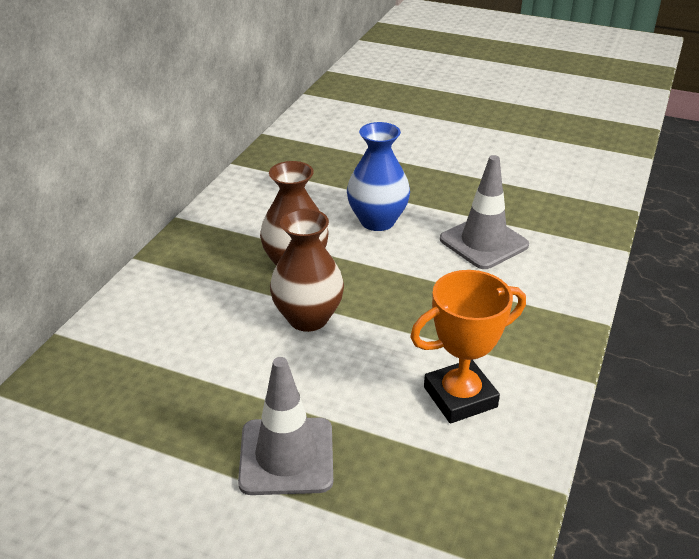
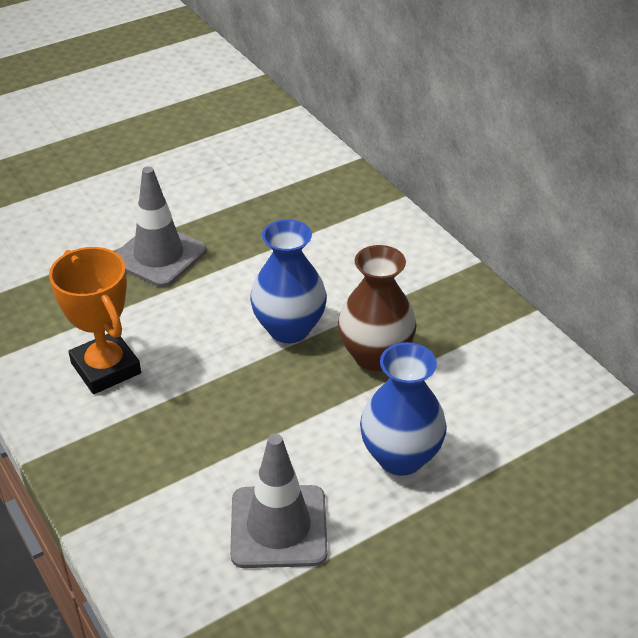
camera: 125 degrees right, 5 degrees up
brown vase [270,208,344,332] -> blue vase [250,219,327,343]
orange trophy [410,270,526,423] -> orange trophy turned 45 degrees counterclockwise [49,247,141,394]

